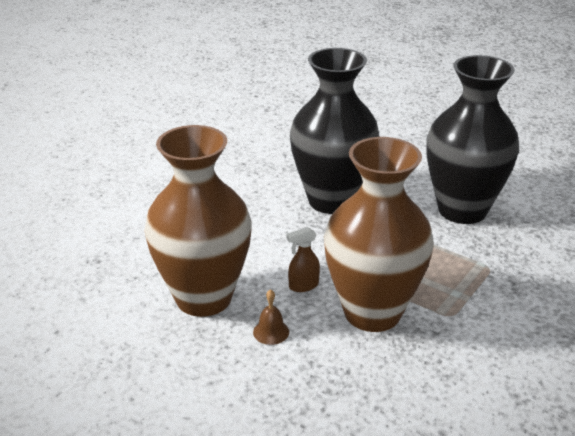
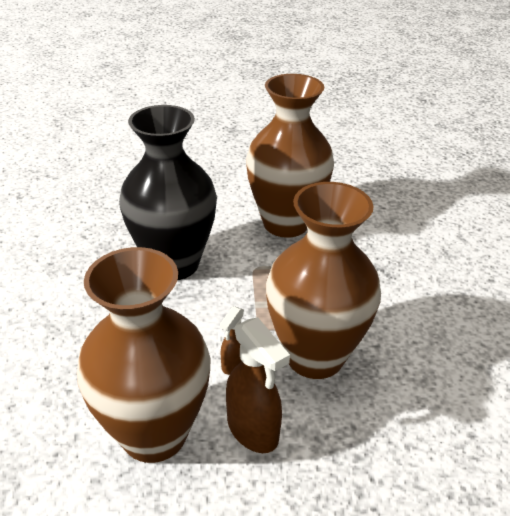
camera: 40 degrees left, 5 degrees up
brown bell [253,289,289,345] -> brown spray bottle [226,317,290,453]
black vase [426,55,519,224] -> brown vase [246,74,334,238]

